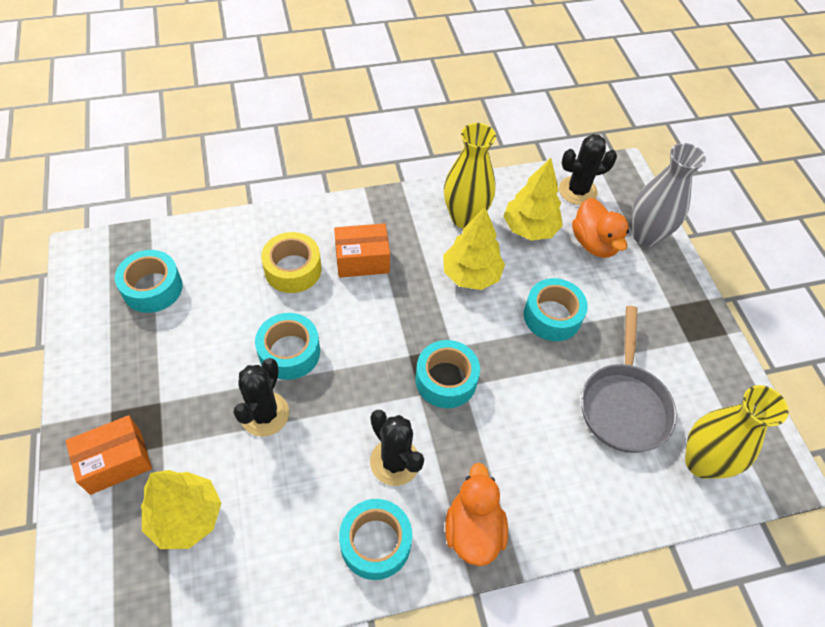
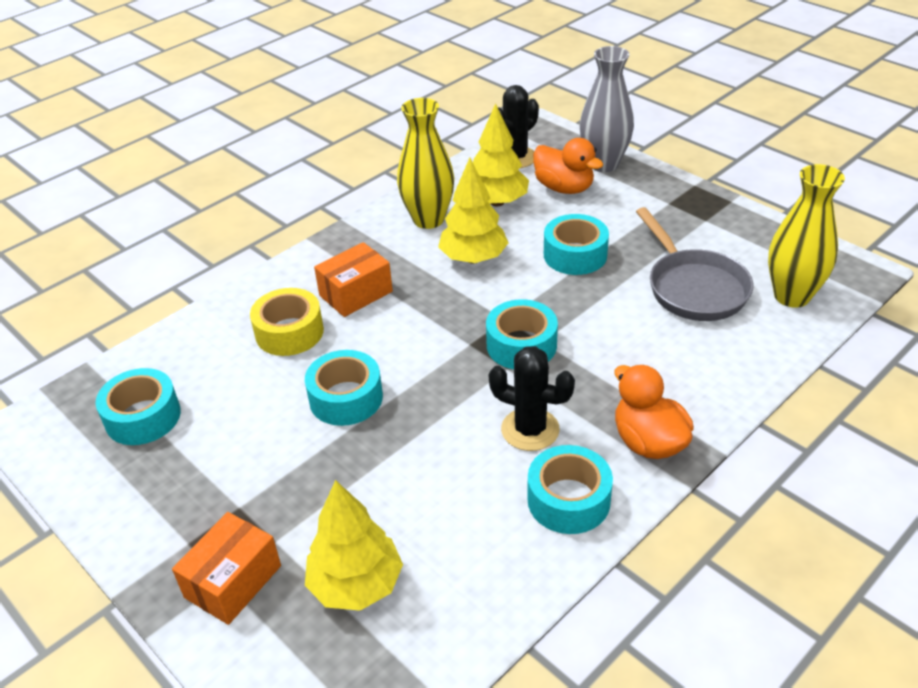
camera: 25 degrees left, 15 degrees down
black cactus [233,358,289,437] -> none

